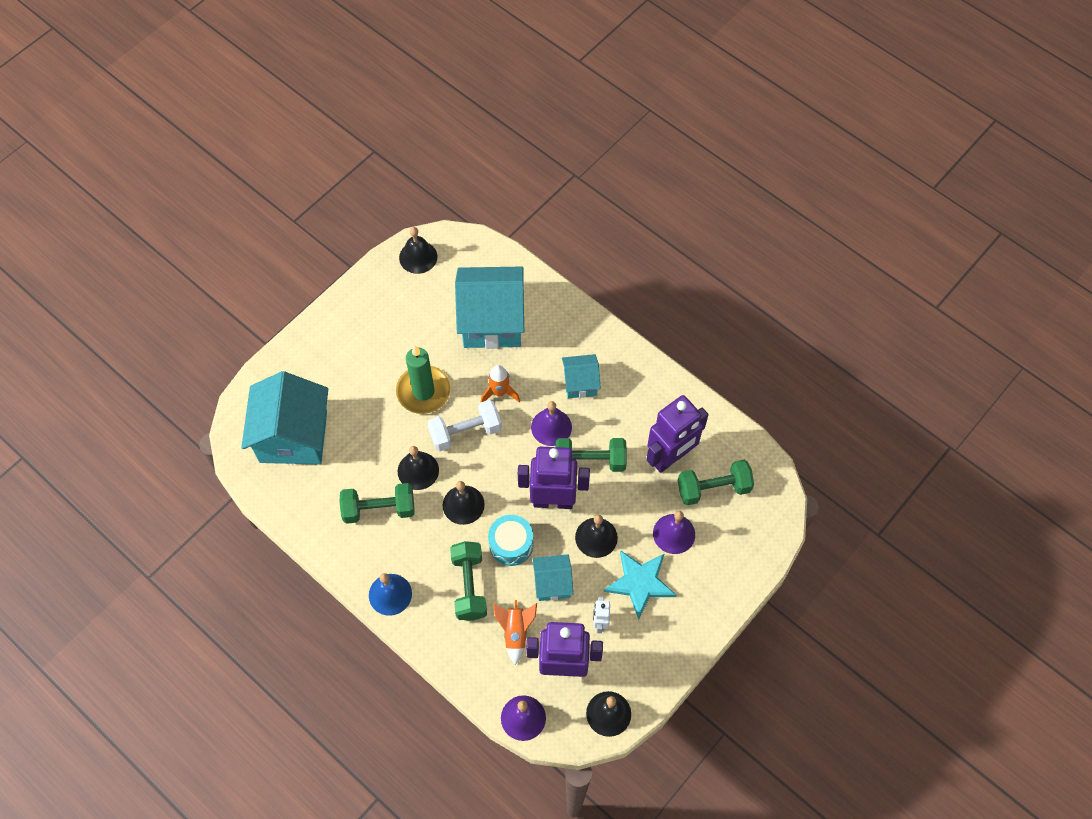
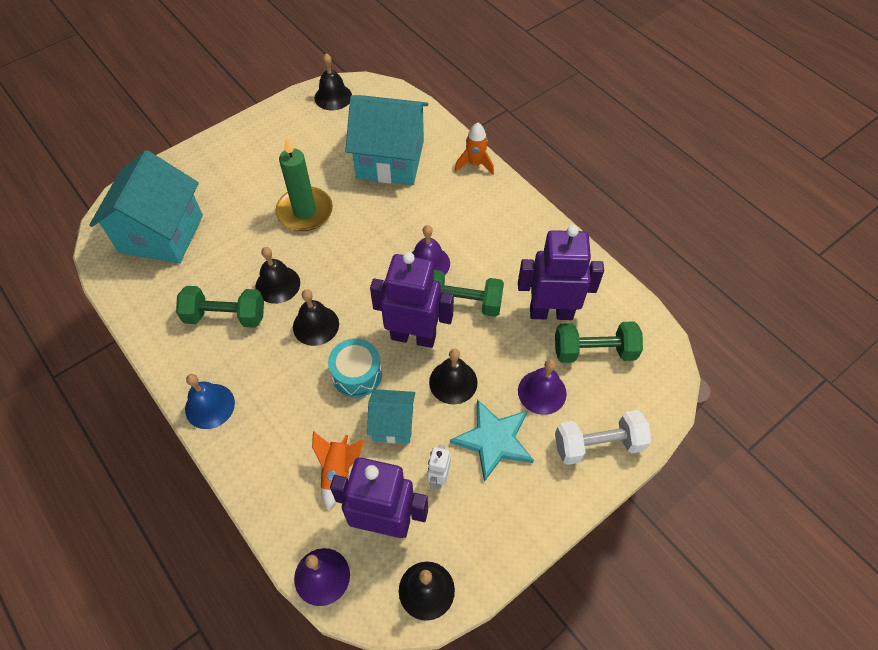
camera: 10 degrees right, 5 degrees down
white dumbbell [427,400,502,451] -> white dumbbell moved to [555,410,651,465]
green dumbbell [450,541,487,621] -> none
orange rocket [480,365,520,403] -> orange rocket moved to [455,123,494,175]
turquoise house [562,354,601,398] -> none
purple robot [646,395,709,473] -> purple robot turned 150 degrees counterclockwise [518,225,604,320]

